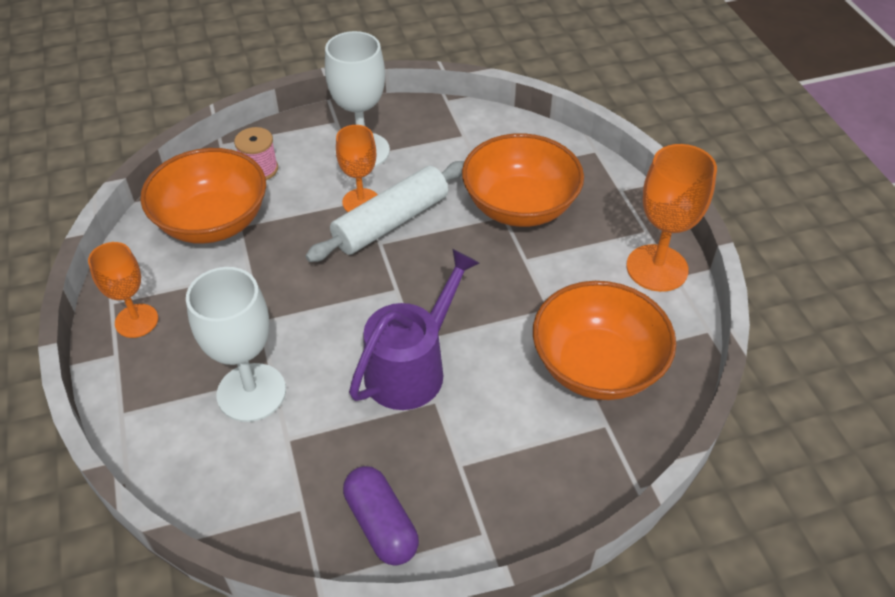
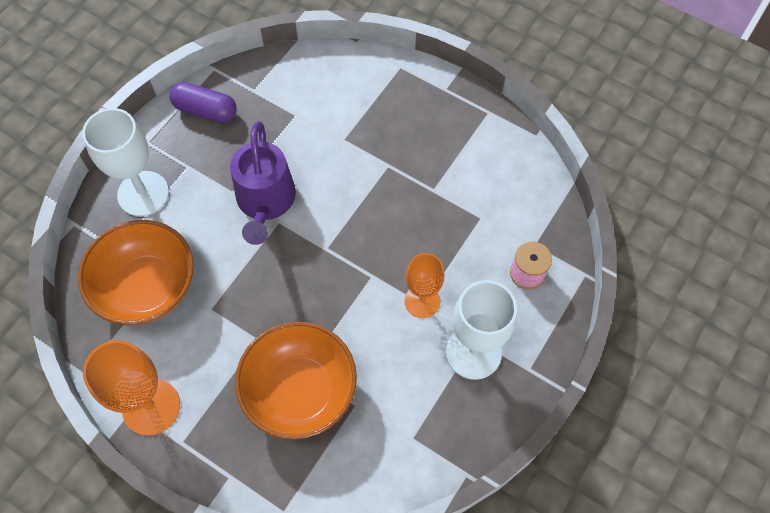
camera: 140 degrees right, 15 degrees up
orange goblet [88,242,158,338] -> none
orange bowl [140,148,266,244] -> none
white goblet [186,267,286,422] -> white goblet moved to [82,108,169,216]
white rolling pin [306,161,464,262] -> none

